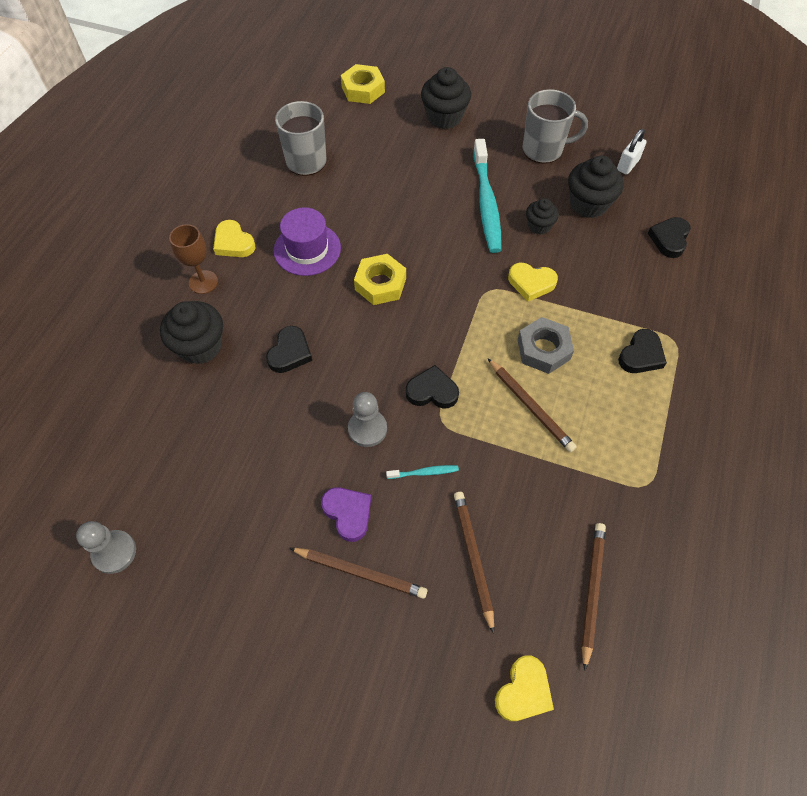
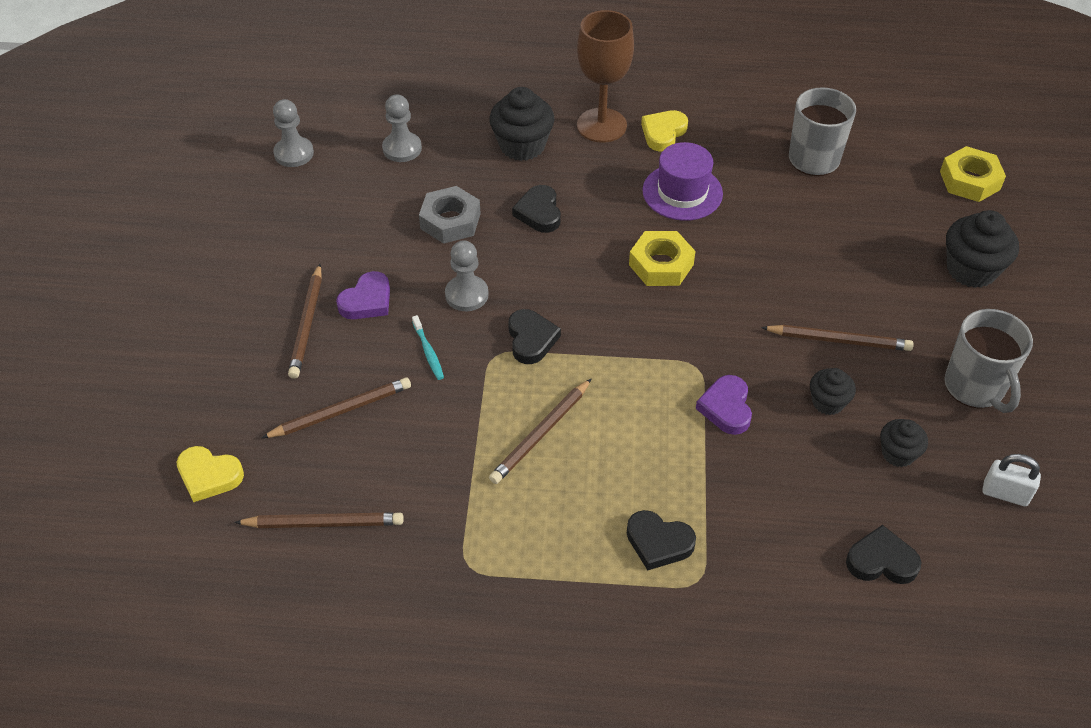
camera: 75 degrees right, 10 degrees down
brown goblet [169,224,218,294] -> brown goblet [577,10,634,143], size x1.58
black heart [266,326,312,373] -> black heart turned 75 degrees clockwise [512,185,561,233]
turquoise toothbrush [473,139,502,253] -> brown pencil [761,325,914,351]
yellow heart [508,263,558,301] -> purple heart [696,375,752,435]
grey nut [517,317,574,374] -> grey nut moved to [419,186,481,244]
black cupcake [568,156,624,218] -> black cupcake [880,419,928,467], size x0.59
none -> grey pawn [382,94,422,162]

